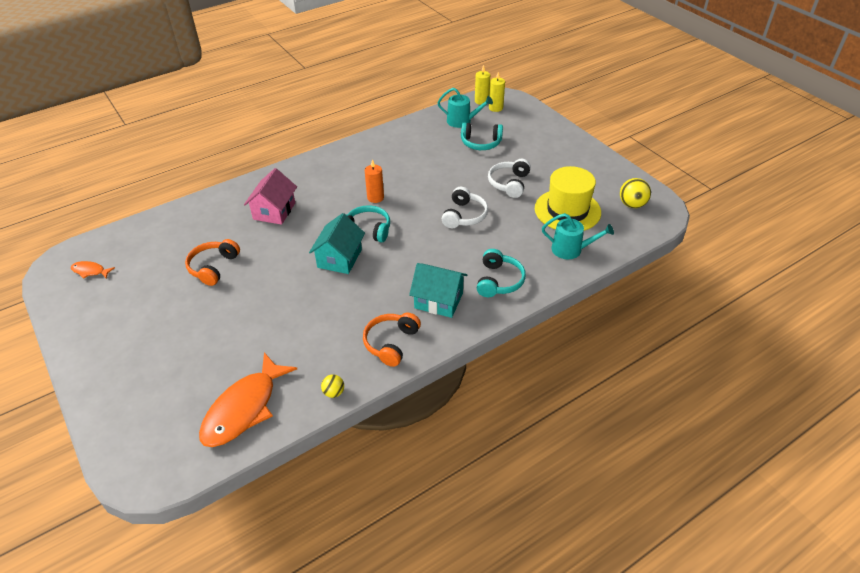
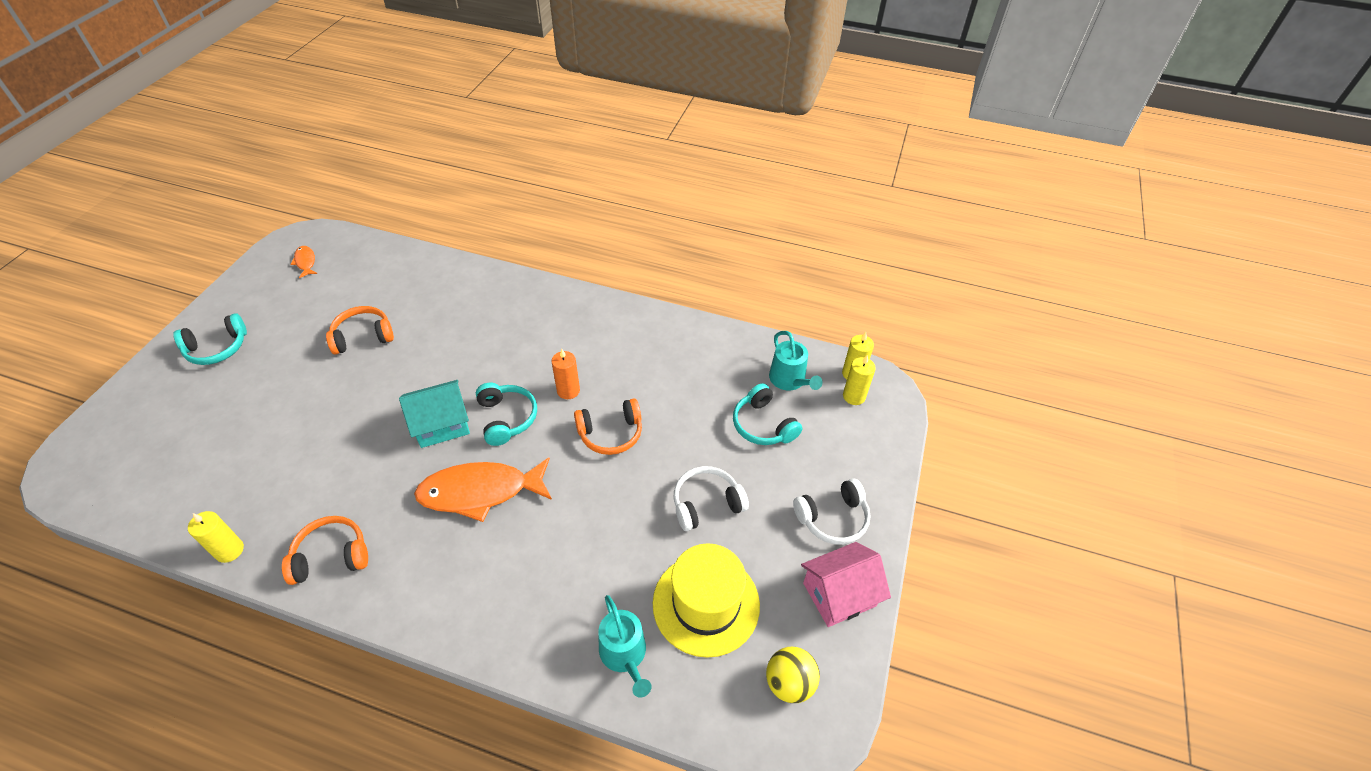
camera: 50 degrees right, 5 degrees up
orange fish [199,352,297,447] -> orange fish moved to [414,457,552,522]
pink house [244,168,297,225] -> pink house moved to [801,542,891,627]
yellow ball [321,374,344,398] -> yellow candle [188,511,244,563]
turquoise house [409,263,467,318] -> none
white headphones [442,187,488,228] -> white headphones moved to [793,478,871,545]
turquoise headphones [477,249,526,297] -> turquoise headphones moved to [173,313,247,365]
none -> orange headphones [574,399,642,455]

